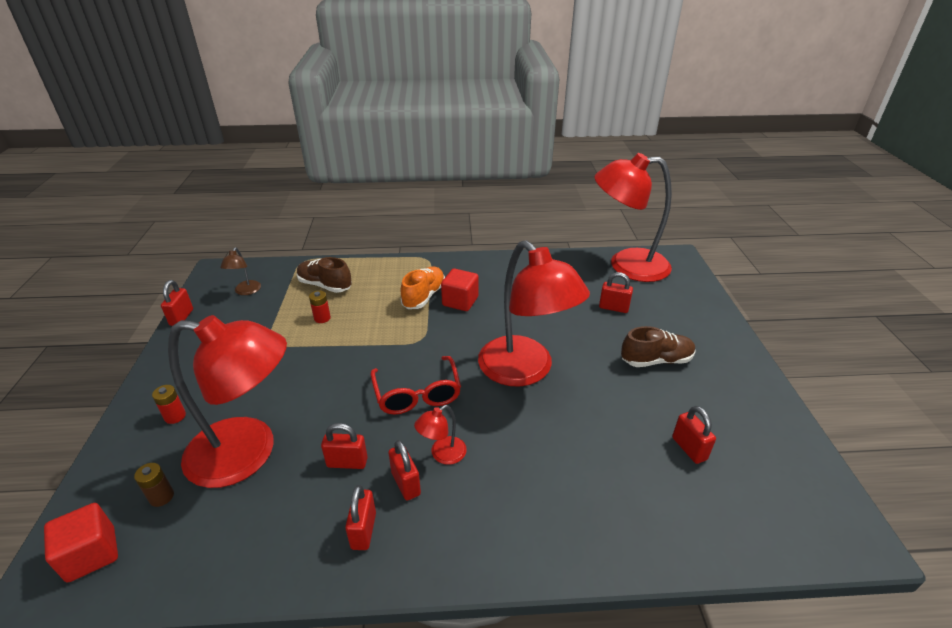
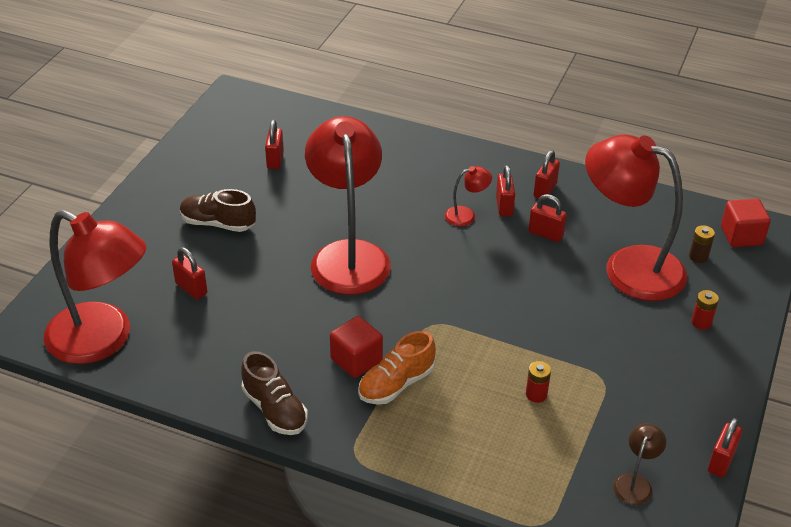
camera: 155 degrees left, 5 degrees up
brown shoe [297,257,352,293] -> brown shoe moved to [241,351,308,435]
red glasses [371,356,461,414] -> none

